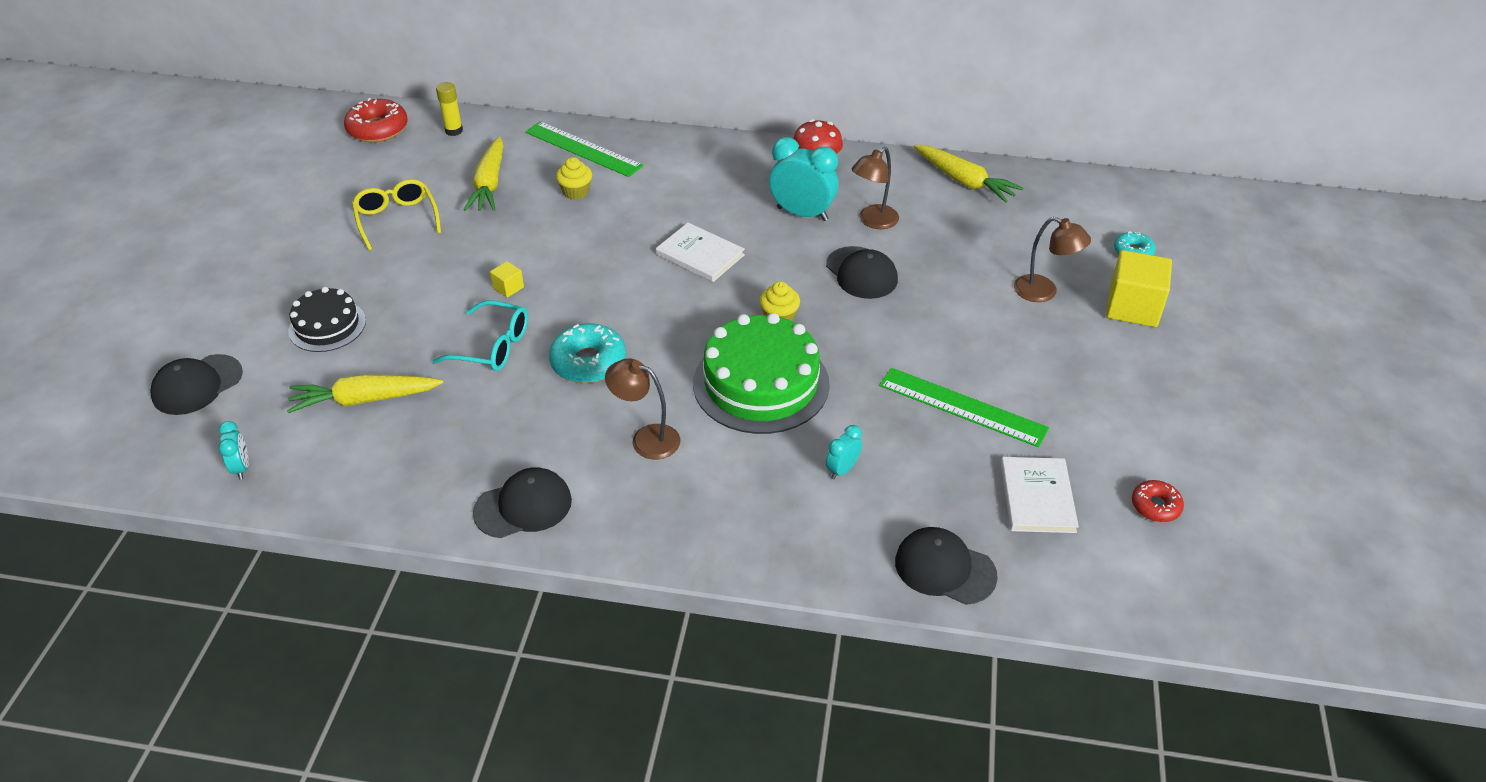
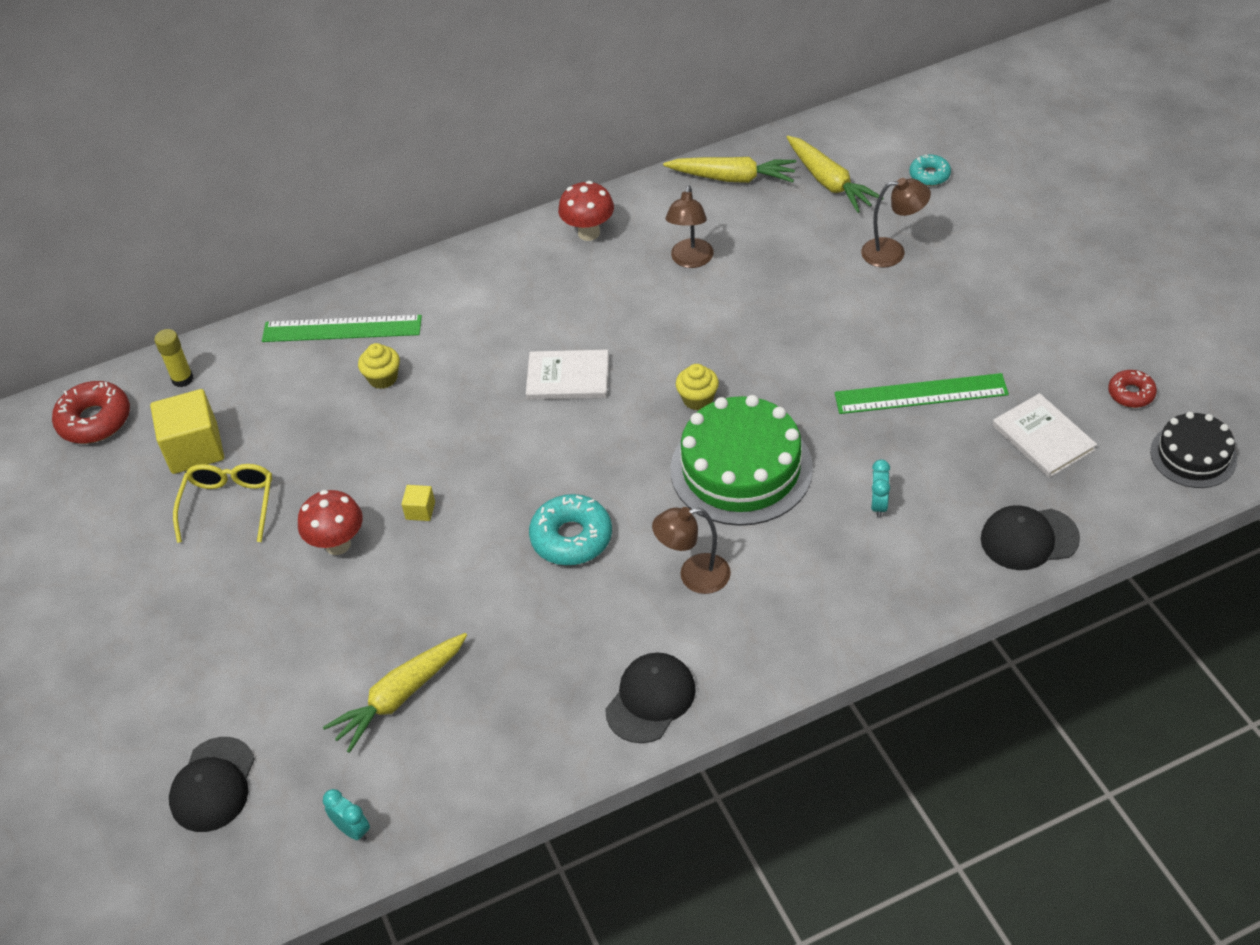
camera: 30 degrees left, 5 degrees up
black cake [289,287,366,352] -> black cake moved to [1150,412,1237,488]
yellow glasses [352,179,441,251] -> yellow glasses turned 60 degrees clockwise [173,464,272,543]
turquoise glasses [433,300,528,371] -> none
yellow carrot [464,136,503,211] -> yellow carrot moved to [787,136,883,213]
turquoise clock [769,137,839,221] -> none
black cap [826,246,898,299] -> none
yellow cube [1106,250,1172,327] -> yellow cube moved to [150,389,224,474]
none -> red mushroom [298,490,363,555]

